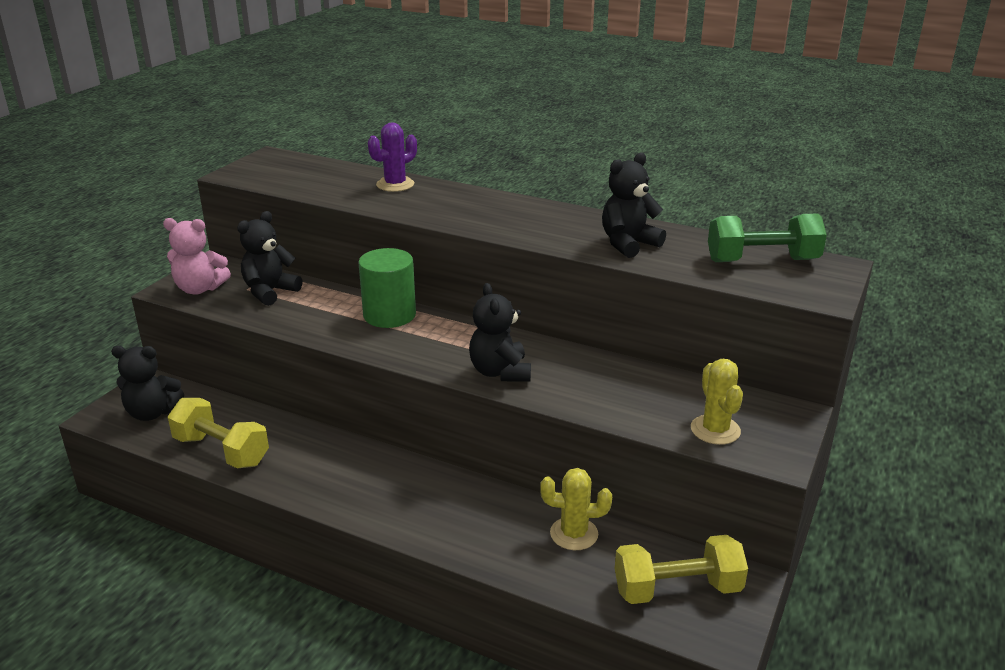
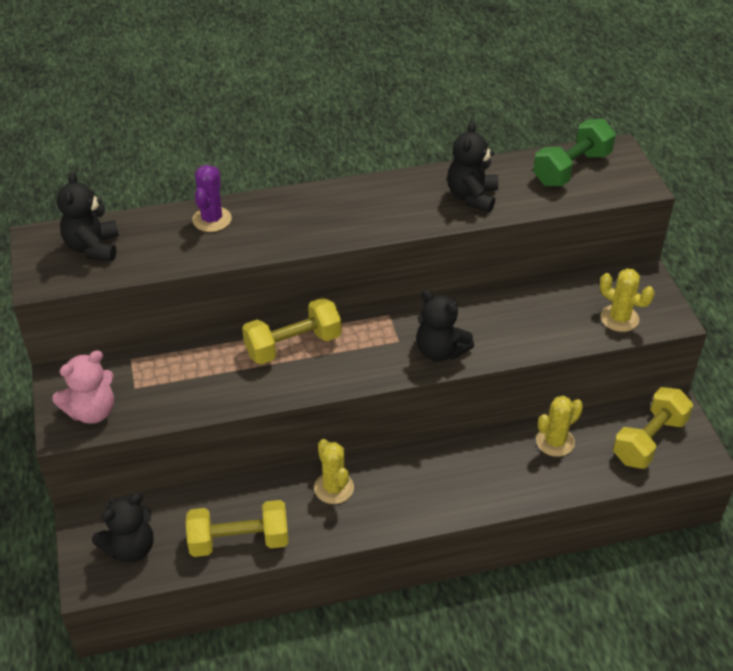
camera: 40 degrees left, 15 degrees up
black teddy bear [237,211,303,306] -> black teddy bear moved to [57,171,119,261]
green cylinder [358,248,416,328] -> yellow dumbbell [242,298,342,364]
none -> yellow cactus [314,439,354,504]

